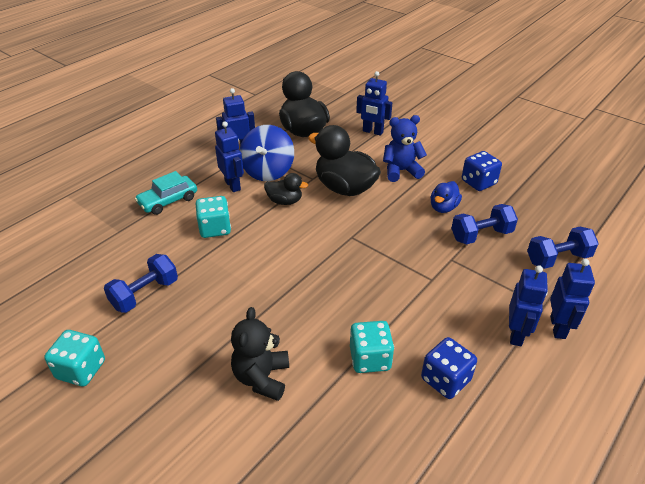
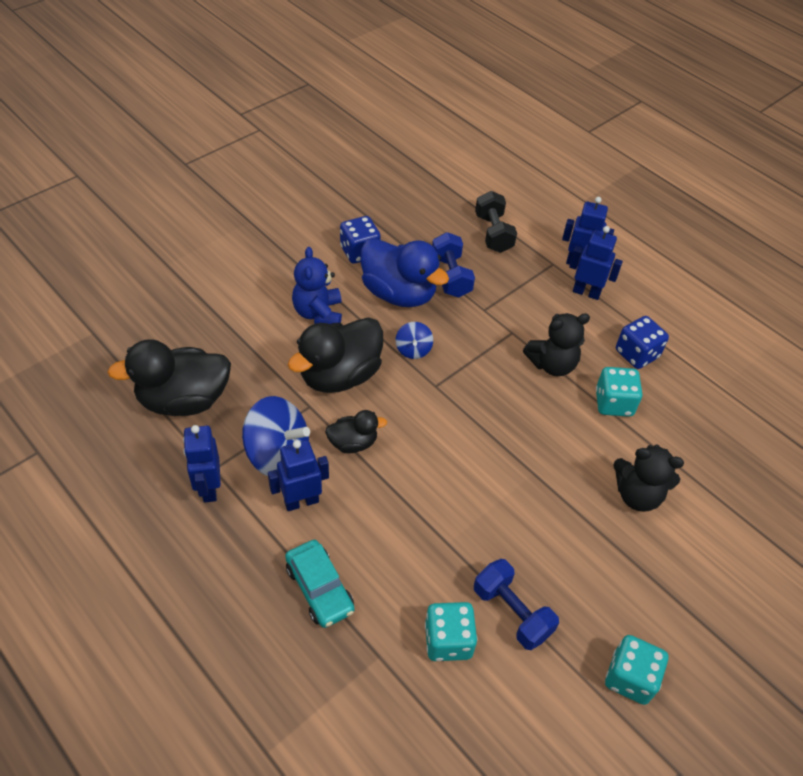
camera: 85 degrees left, 10 degrees up
turquoise dice [196,196,231,238] -> turquoise dice moved to [425,602,477,661]
black duck [264,173,308,205] -> black duck turned 60 degrees clockwise [325,410,387,453]
blue robot [356,71,392,136] -> none
blue duck [430,181,462,213] -> blue duck [361,238,449,307], size x1.91
blue dumbbell [527,227,599,269] -> black dumbbell [475,191,517,253]
none -> blue spinning top [396,322,433,359]
none -> black teddy bear [523,313,590,376]

